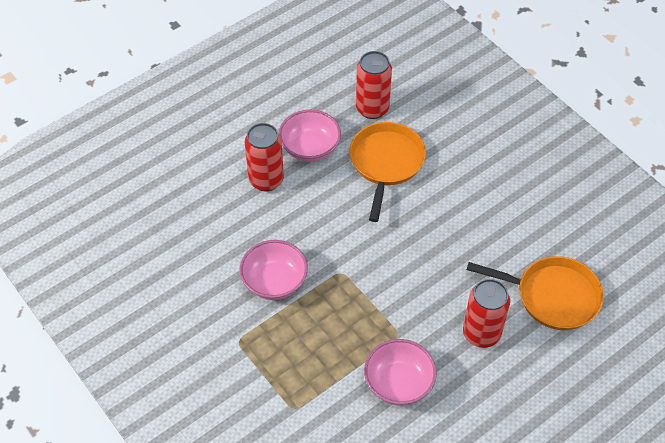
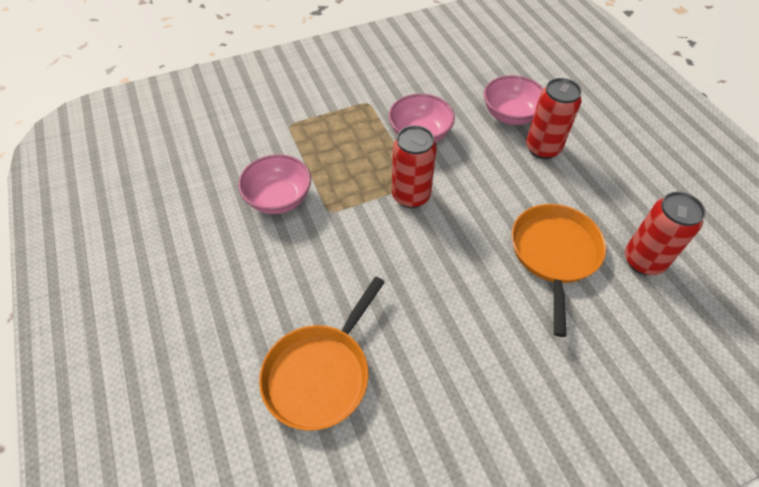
camera: 105 degrees right, 0 degrees up
pink bowl [279,110,341,162] -> pink bowl moved to [484,75,544,125]
orange pan [349,122,426,222] -> orange pan turned 105 degrees counterclockwise [512,204,606,337]
red can [463,279,510,348] -> red can moved to [392,125,437,208]

